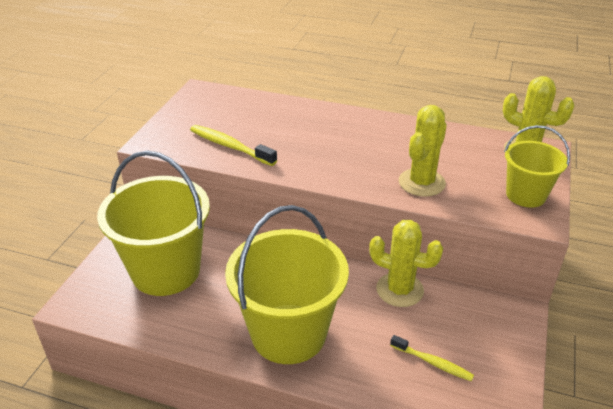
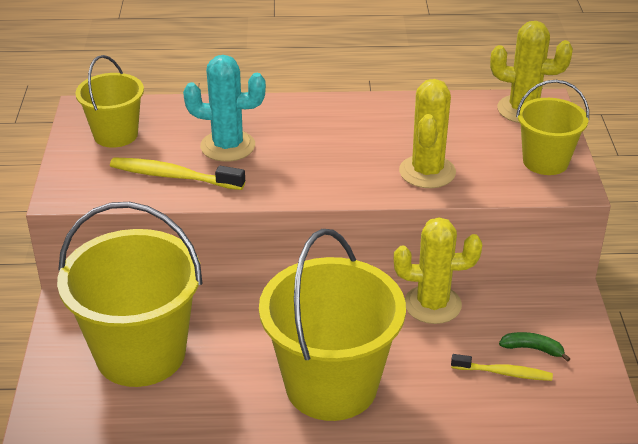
camera: 20 degrees left, 0 degrees up
none -> yellow bucket [75,55,144,148]
none -> turquoise cactus [183,55,266,162]
none -> green banana [499,332,570,362]

